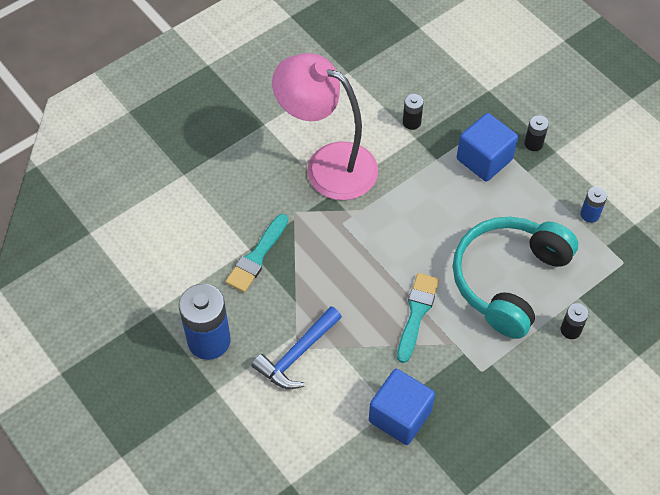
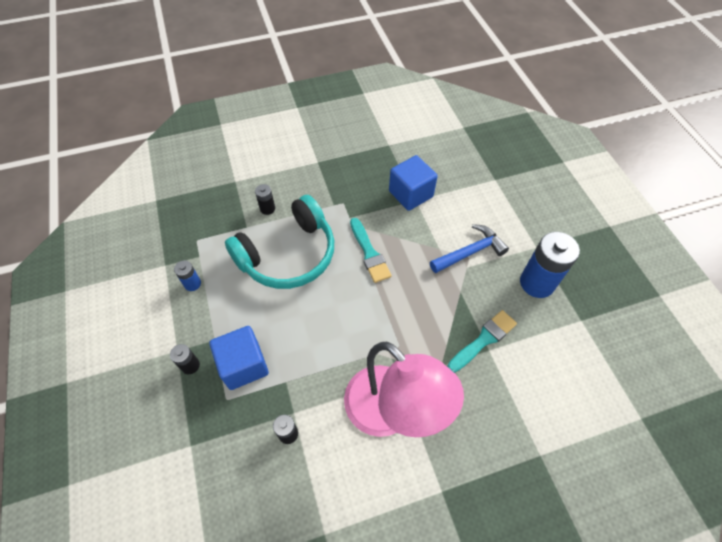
camera: 160 degrees left, 0 degrees up
turquoise brush [397,273,439,363] -> turquoise brush turned 60 degrees counterclockwise [350,218,392,283]

